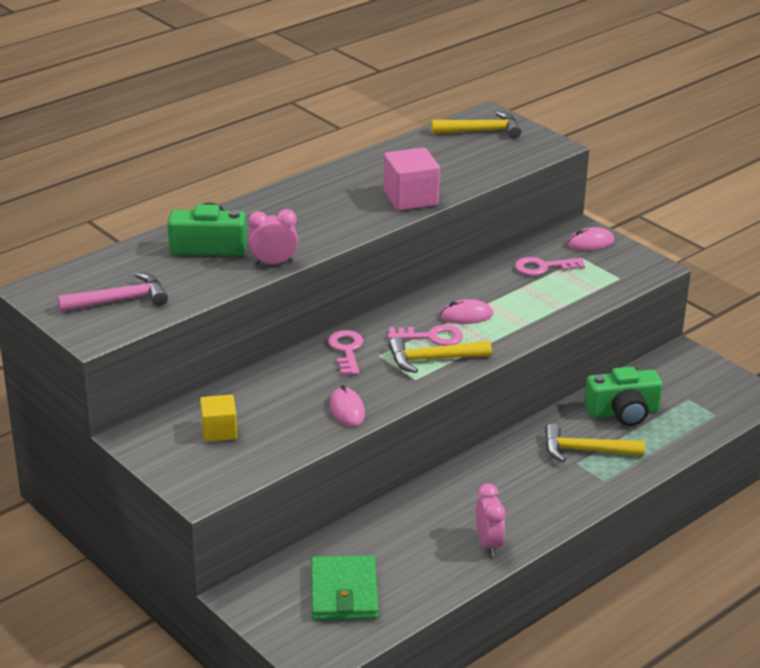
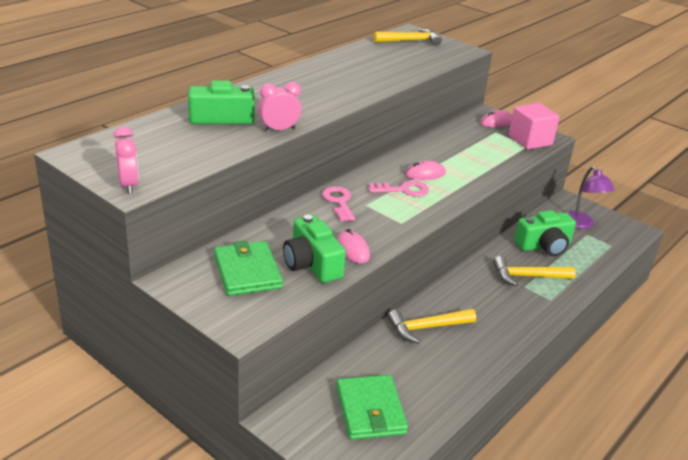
camera: 10 degrees left, 0 degrees up
pink hammer [57,272,168,312] -> none
yellow cube [200,395,237,442] -> green wallet [214,240,283,296]
pink cube [383,147,440,211] -> pink cube moved to [509,103,559,149]
yellow hammer [389,337,492,373] -> yellow hammer moved to [388,309,476,344]
pink clock [476,483,505,556] -> pink clock moved to [114,127,139,194]
pink key [515,257,585,276] -> none
none -> green camera [283,215,346,283]
none -> purple lamp [566,166,615,229]

